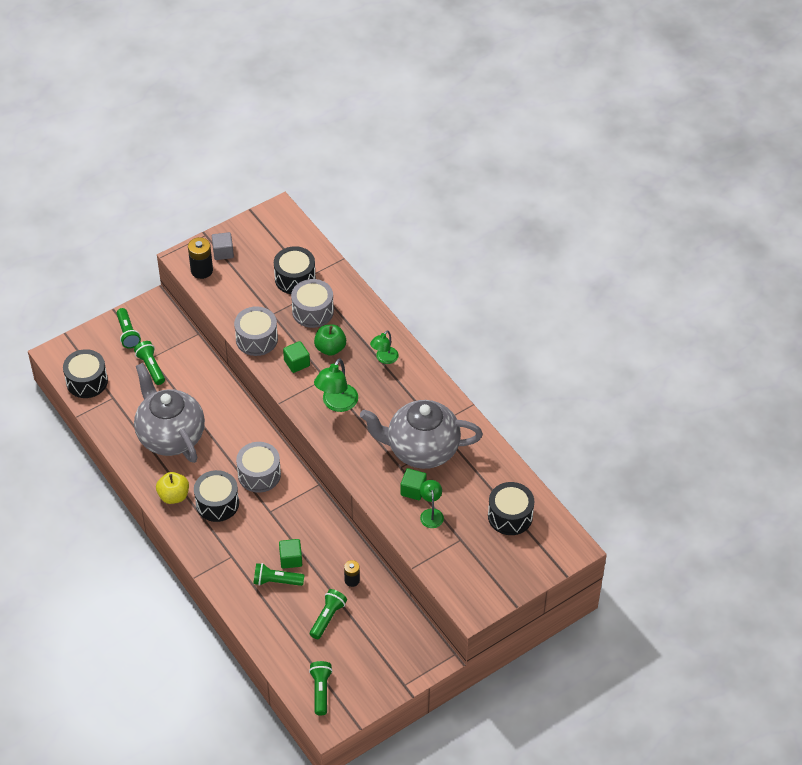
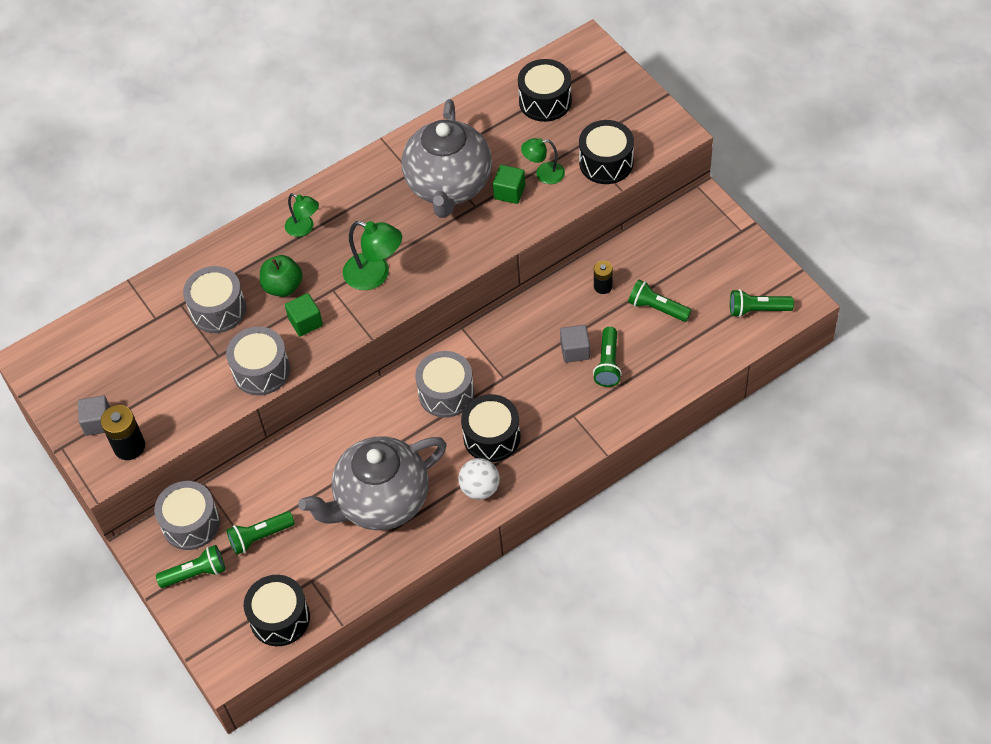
camera: 85 degrees left, 5 degrees up
yellow apple [156,472,189,504] -> white ball [458,458,500,500]
black drum [274,246,316,294] -> black drum moved to [579,120,634,184]
green cube [279,539,302,569] -> grey cube [560,325,590,363]
none -> grey drum [154,481,220,550]

